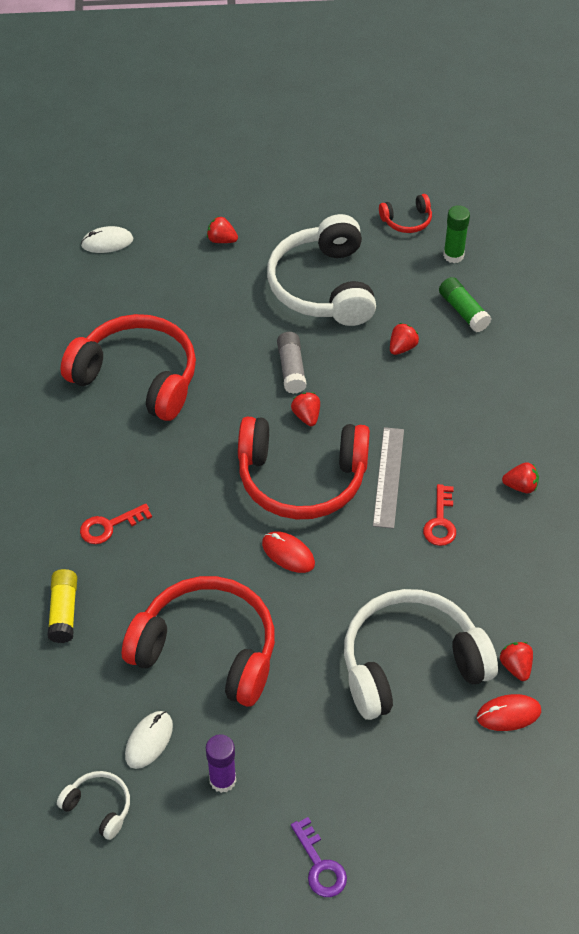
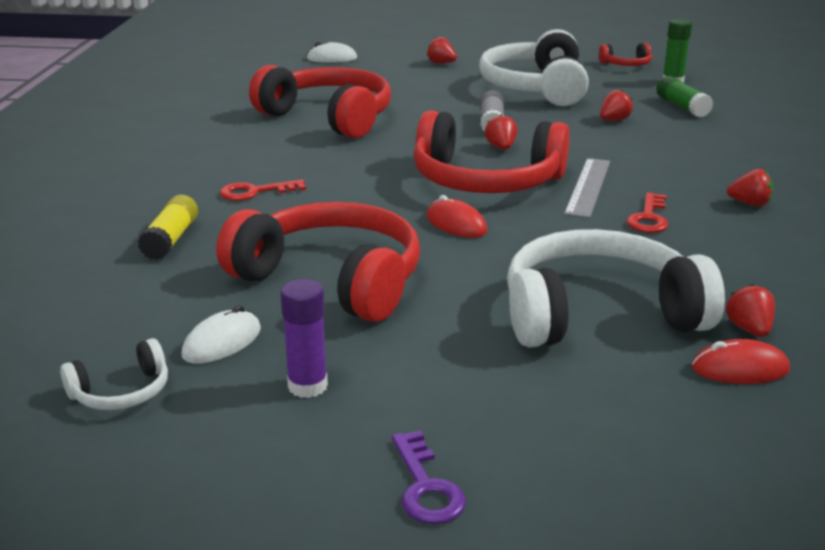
camera: 10 degrees right, 25 degrees down
white headphones [57,771,130,840] -> white headphones turned 105 degrees clockwise [60,338,168,410]

